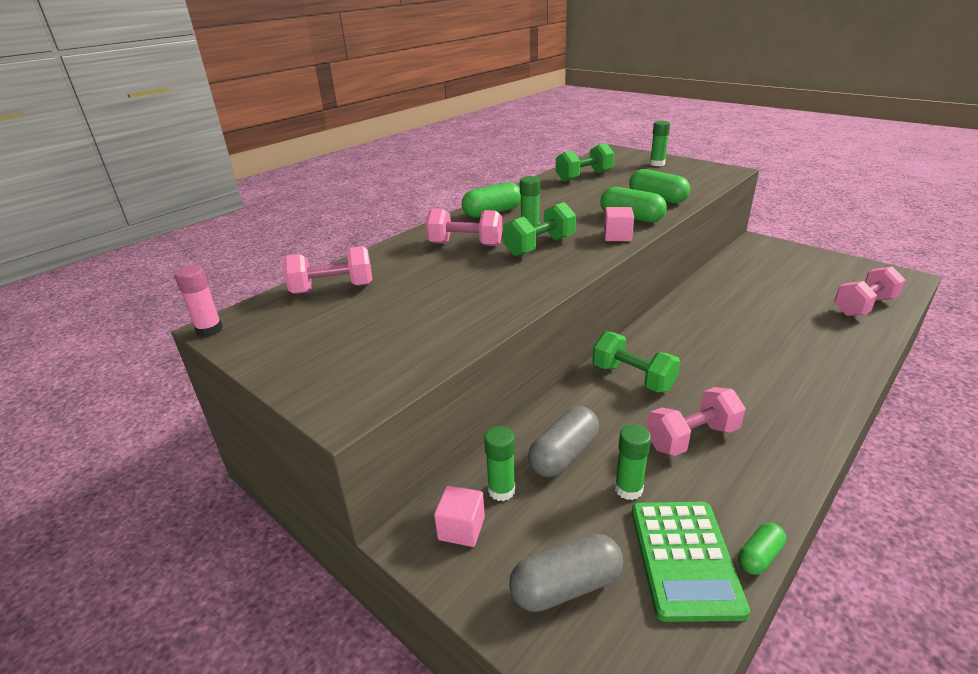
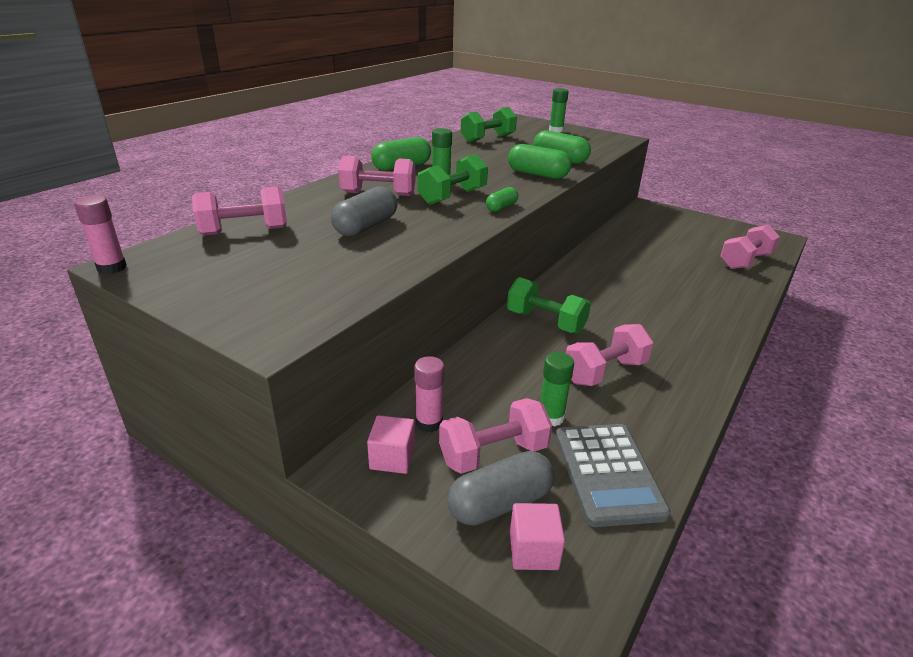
camera: 10 degrees left, 0 degrees up
green glue stick [484,426,515,501] -> pink glue stick [414,356,444,432]
grey capsule [528,406,599,477] -> grey capsule moved to [331,186,397,236]
pink cube [604,207,634,241] -> pink cube moved to [510,503,565,570]
green calculator [632,502,750,622] -> grey calculator [555,424,671,527]
green capsule [738,523,786,575] -> green capsule moved to [486,187,518,212]
none -> pink dumbbell [439,398,552,474]

